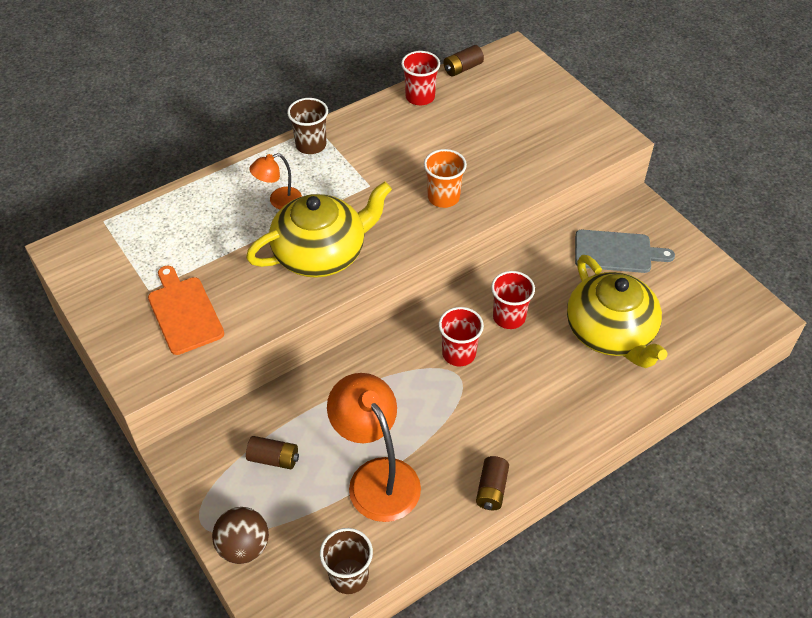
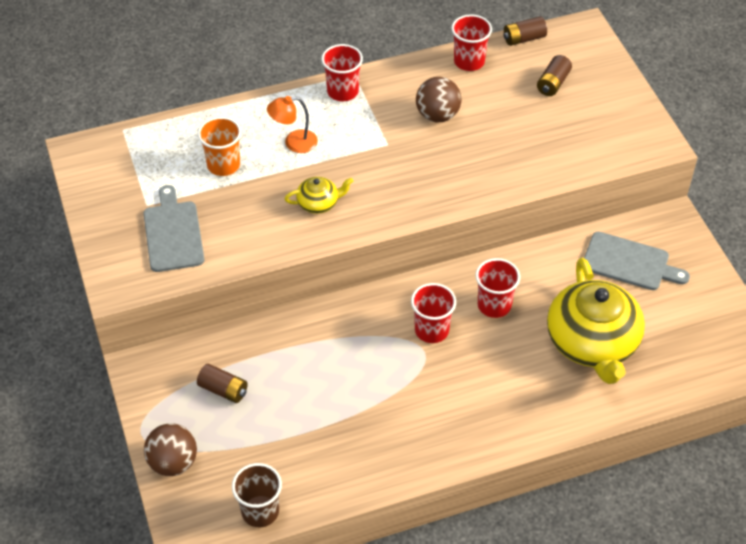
camera: 15 degrees right, 0 degrees up
orange cutting board [148,265,224,355] -> grey cutting board [143,185,205,272]
yellow teapot [246,181,392,278] -> yellow teapot [285,177,353,214], size x0.45
brown cup [287,98,328,154] -> red cup [321,44,363,101]
orange lamp [327,373,421,522] -> none
orange cup [424,149,467,208] -> orange cup moved to [198,117,241,176]
brown battery [476,456,509,510] -> brown battery moved to [537,55,572,96]
none -> brown ball [416,77,461,122]

